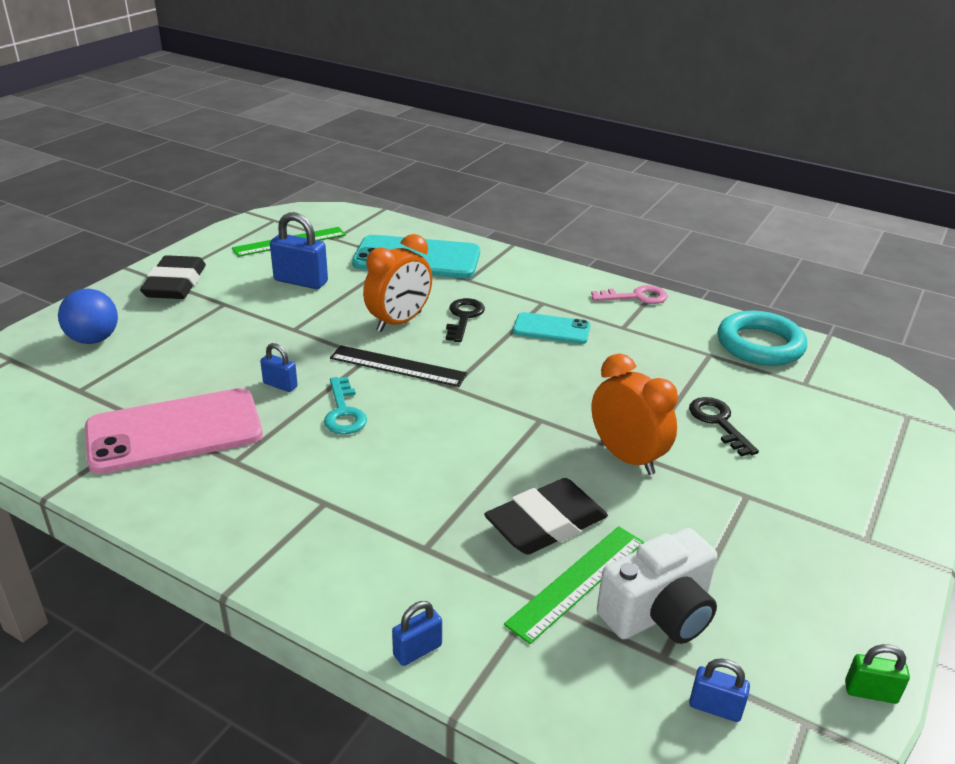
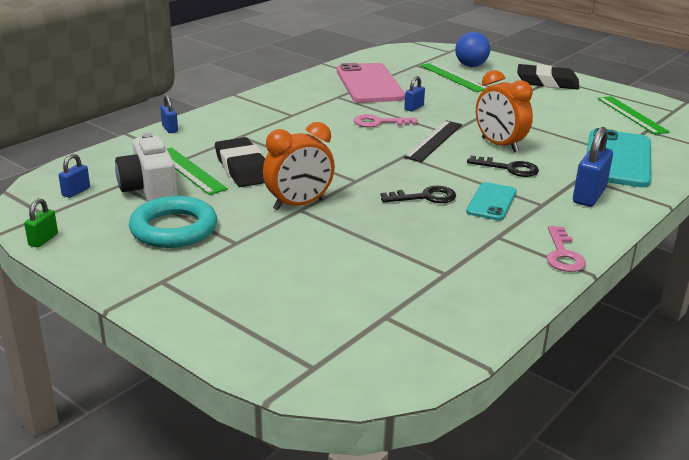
camera: 100 degrees right, 5 degrees down
blue padlock [270,212,328,289] -> blue padlock moved to [573,127,613,207]
turquoise key [324,377,367,434] -> pink key [354,114,418,127]
black key [689,397,759,457] -> black key moved to [381,186,456,203]
turquoise ring [718,311,807,366] -> turquoise ring moved to [129,196,217,248]
none -> green ruler [420,63,487,92]

